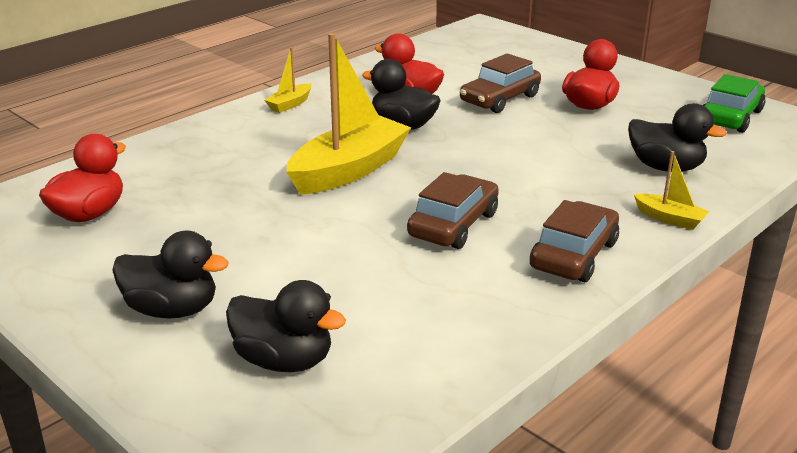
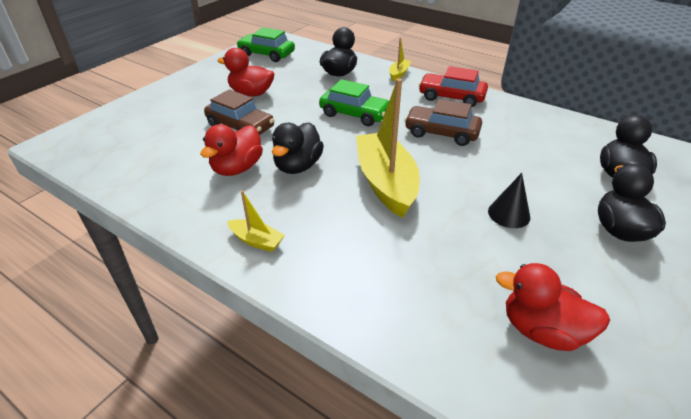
camera: 100 degrees left, 10 degrees up
yellow boat [286,33,411,195] -> yellow boat turned 45 degrees clockwise [356,78,420,218]
brown car [530,200,619,282] -> red car [419,66,488,107]
none -> green car [319,79,389,126]
none -> black cone [488,173,530,228]

